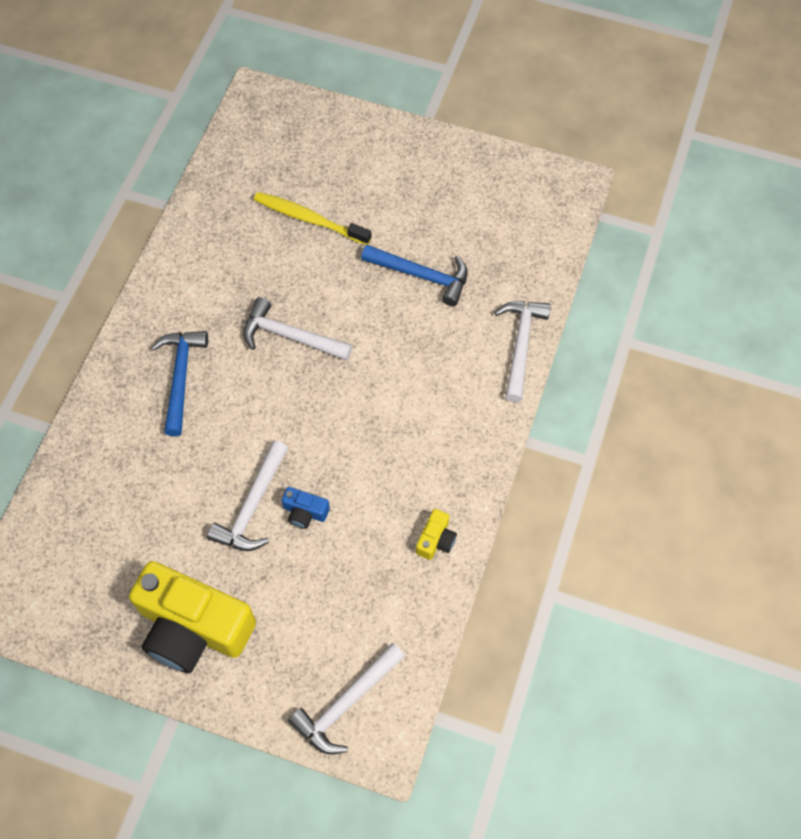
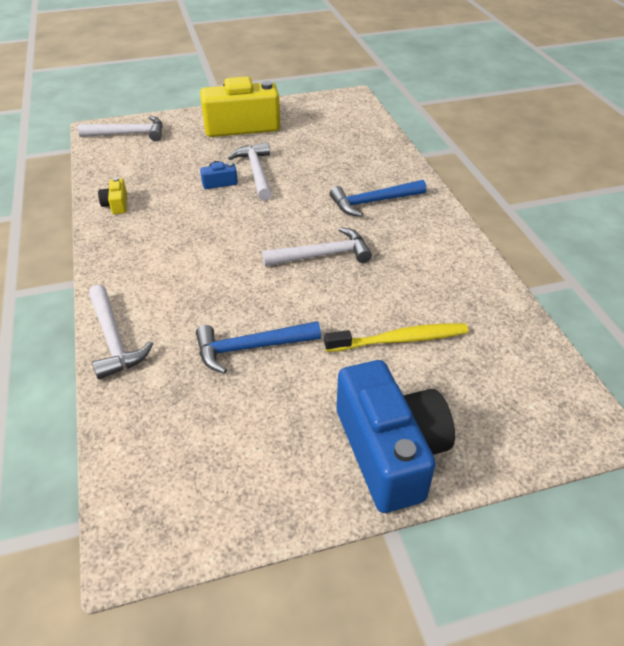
camera: 145 degrees right, 20 degrees down
blue hammer [151,331,208,436] -> blue hammer turned 105 degrees clockwise [330,180,426,217]
white hammer [288,643,405,755] -> white hammer turned 75 degrees clockwise [78,116,163,141]
none -> blue camera [337,360,455,513]

